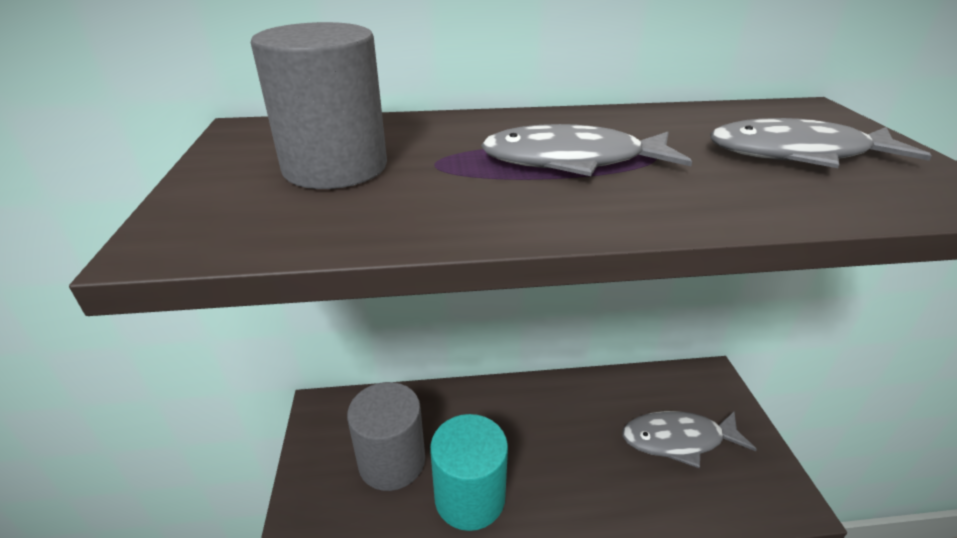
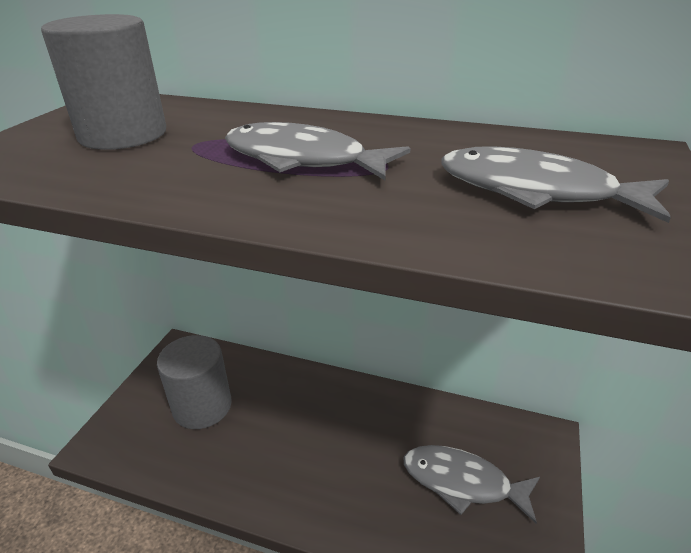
camera: 25 degrees right, 0 degrees up
turquoise cylinder [430,414,508,531] -> none

